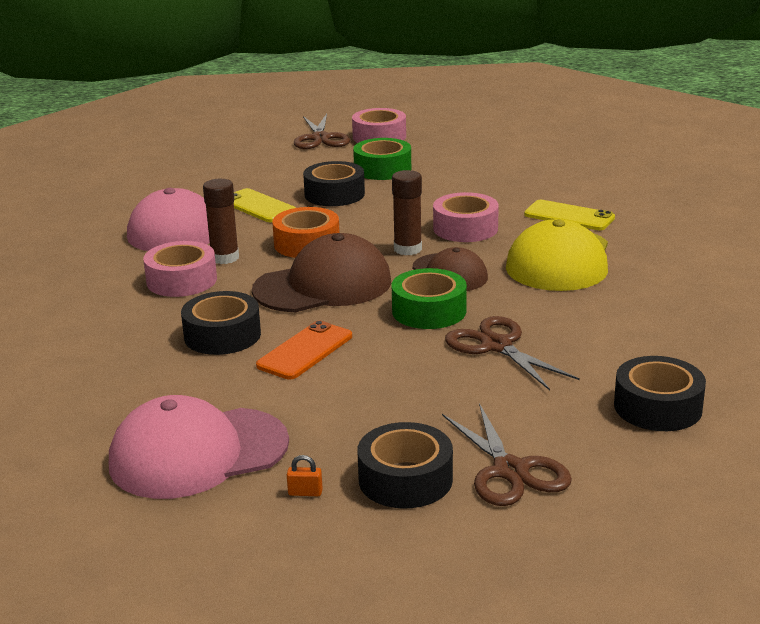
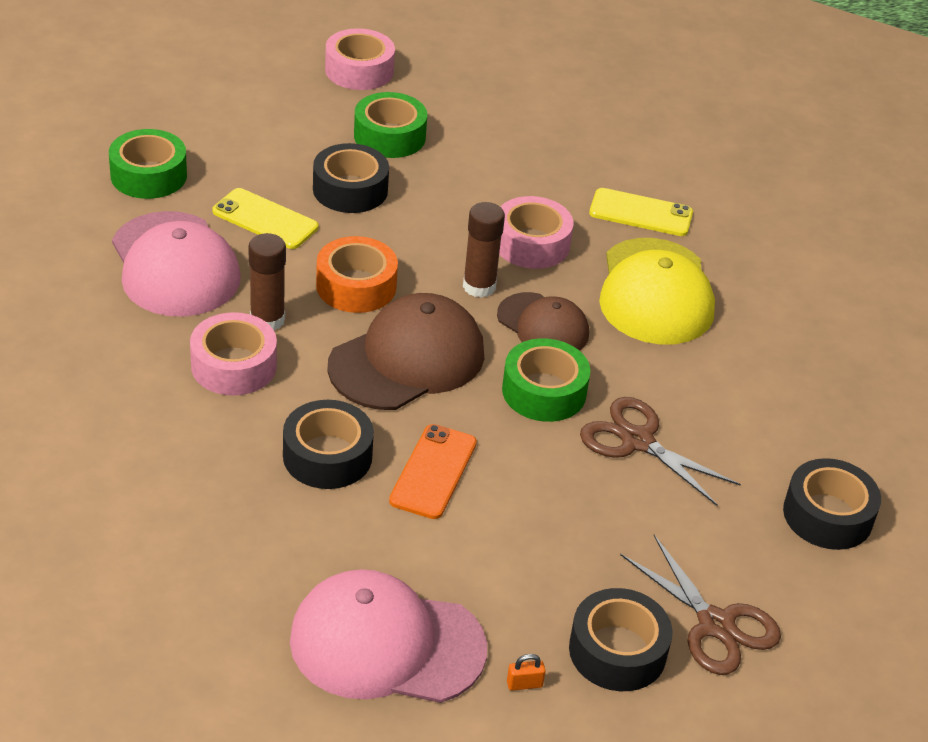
camera: 20 degrees left, 15 degrees up
pink cap [109,395,289,499] -> pink cap turned 45 degrees clockwise [290,569,487,703]
brown scissors [294,114,350,149] -> none
none -> green tape [109,129,187,199]

